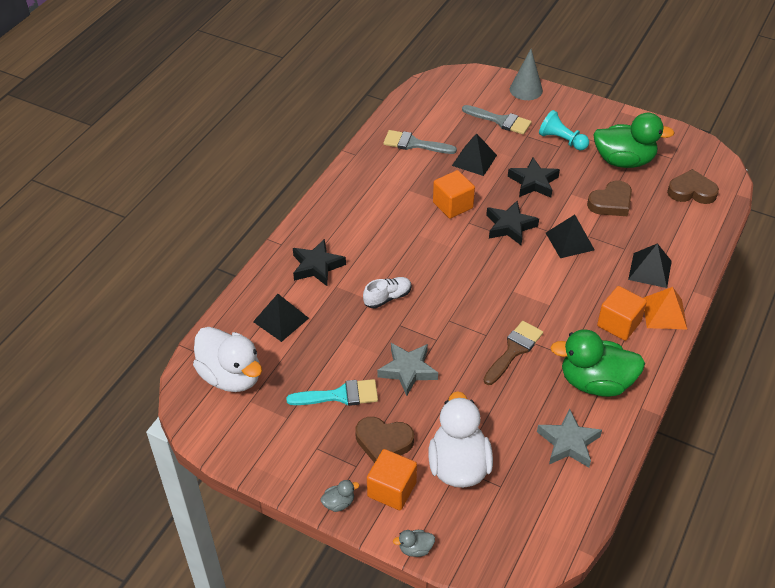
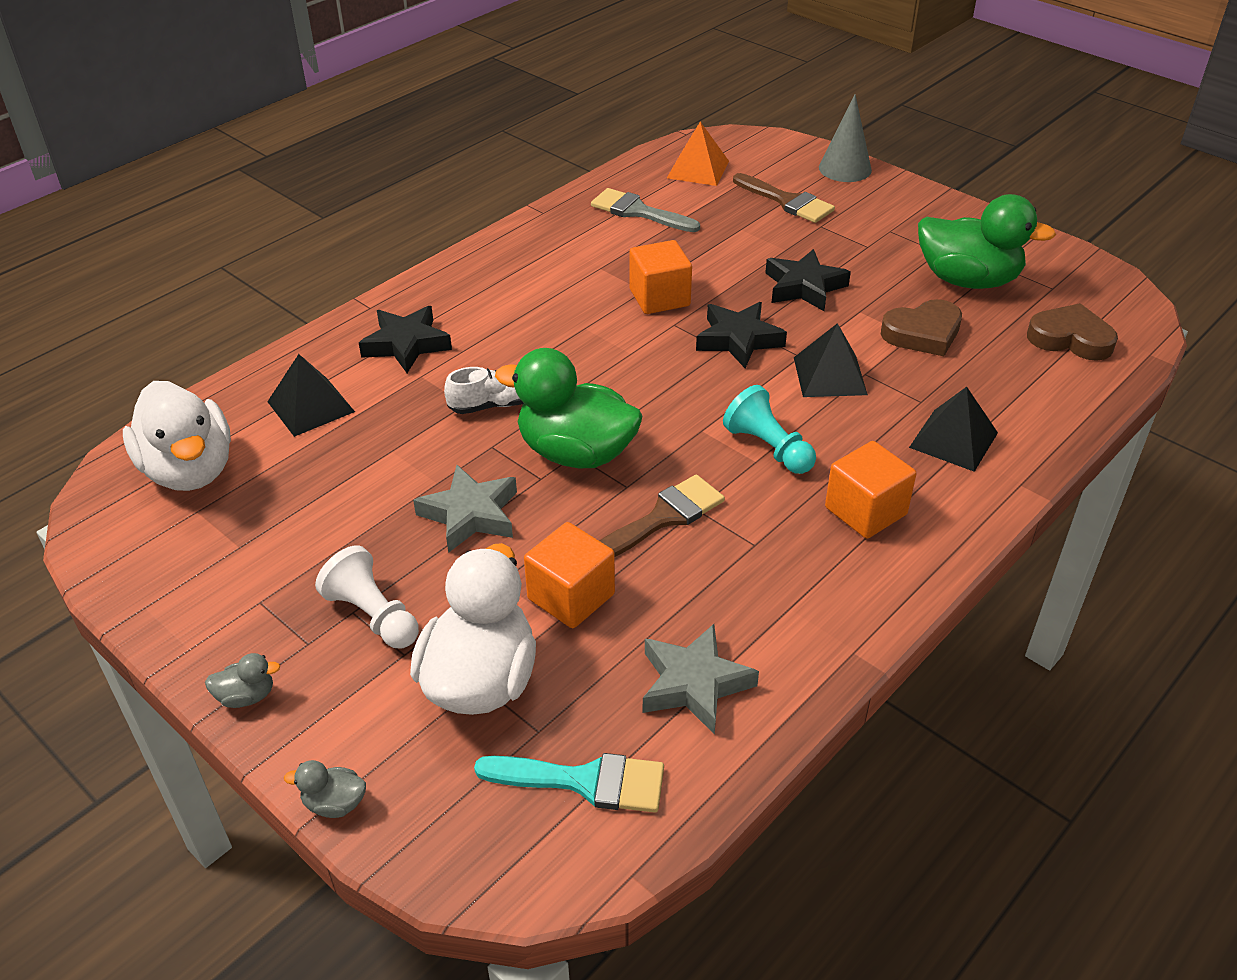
camera: 15 degrees right, 5 degrees down
turquoise brush [286,379,378,406] -> turquoise brush moved to [474,753,664,813]
brown heart [355,417,414,463] -> white pawn [315,545,419,649]
orange cube [367,449,417,510] -> orange cube moved to [524,522,615,628]
black pyramid [452,133,497,176] -> none
grey brush [462,105,532,135] -> brown brush [733,173,835,223]
turquoise pawn [539,110,589,150] -> turquoise pawn moved to [723,385,816,474]
green duck [550,329,645,397] -> green duck moved to [495,348,643,468]
orange pyramid [644,287,687,329] -> orange pyramid moved to [667,122,729,186]

